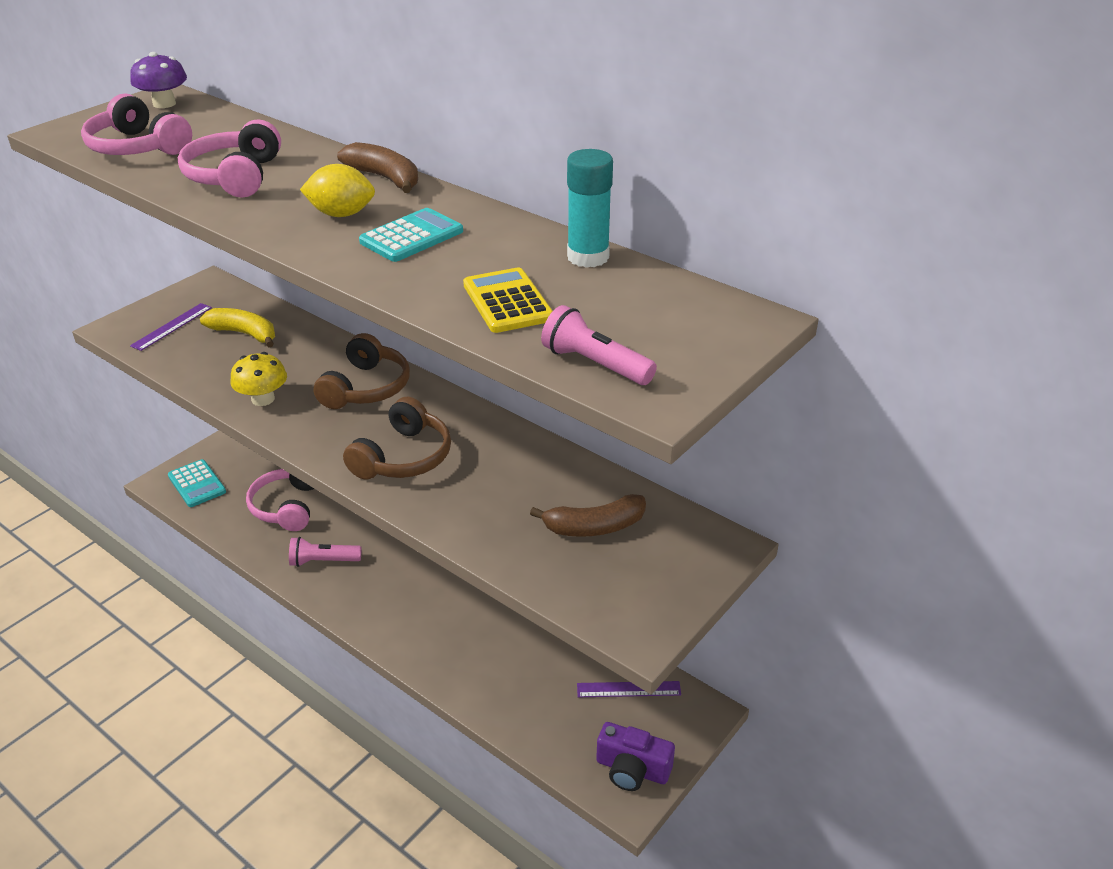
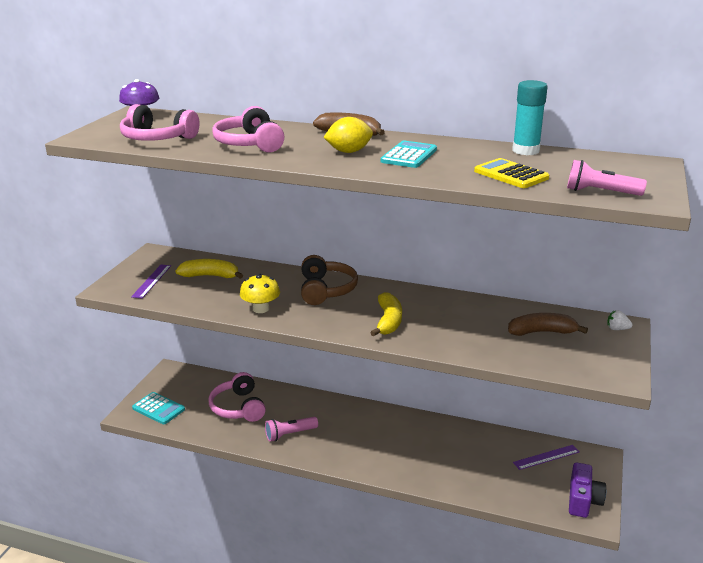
camera: 20 degrees left, 10 degrees down
brown headphones [343,397,451,480] -> yellow banana [370,292,402,336]
brown banana [530,494,646,537] -> brown banana turned 150 degrees counterclockwise [508,313,588,336]
purple camera [596,722,675,791] -> purple camera turned 75 degrees counterclockwise [569,462,606,518]
none -> white strawberry [607,310,633,330]

